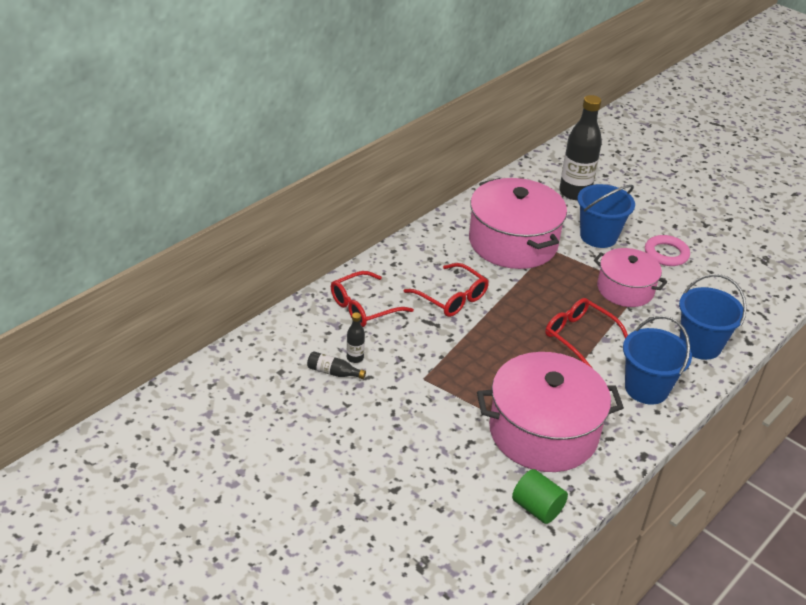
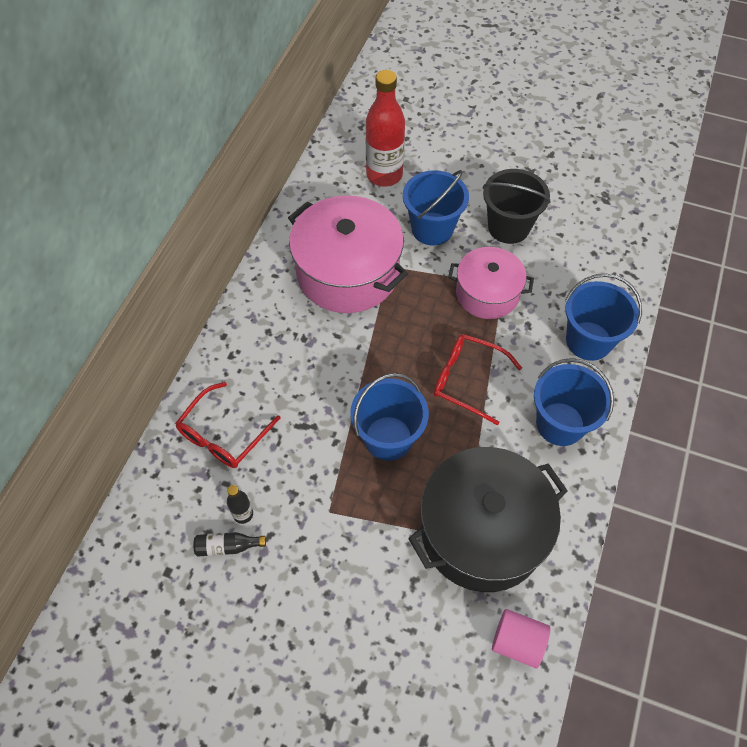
camera: 20 degrees left, 20 degrees up
red glasses [404,263,489,317] -> none
pink pot [477,352,624,472] -> black pot [408,447,568,592]
green cylinder [512,469,568,524] -> pink cylinder [492,609,550,668]
black bottle [559,95,602,200] -> red bottle [366,70,405,187]
pink ring [645,235,690,266] -> black bucket [483,169,551,244]
none -> blue bucket [350,373,429,461]

